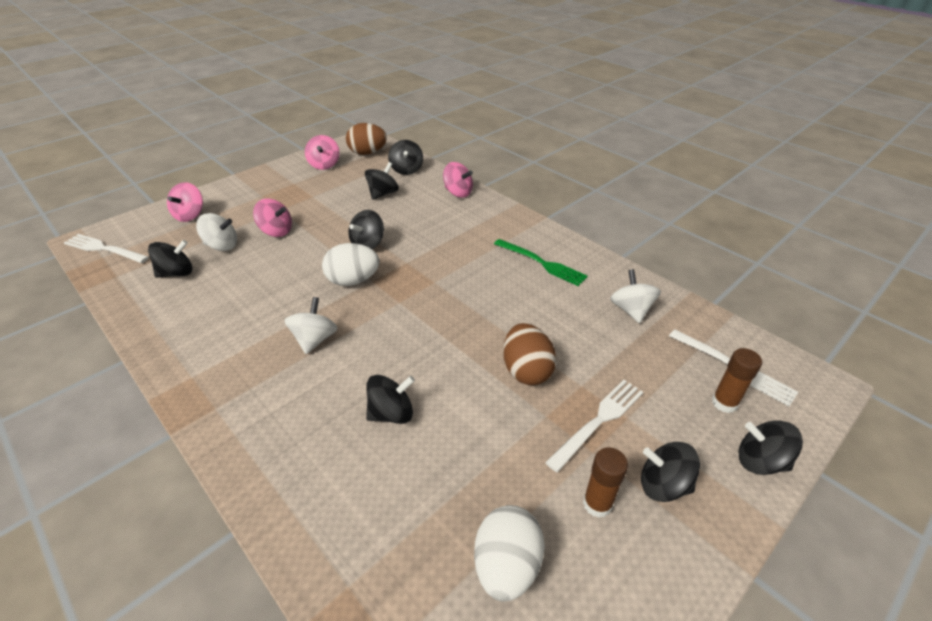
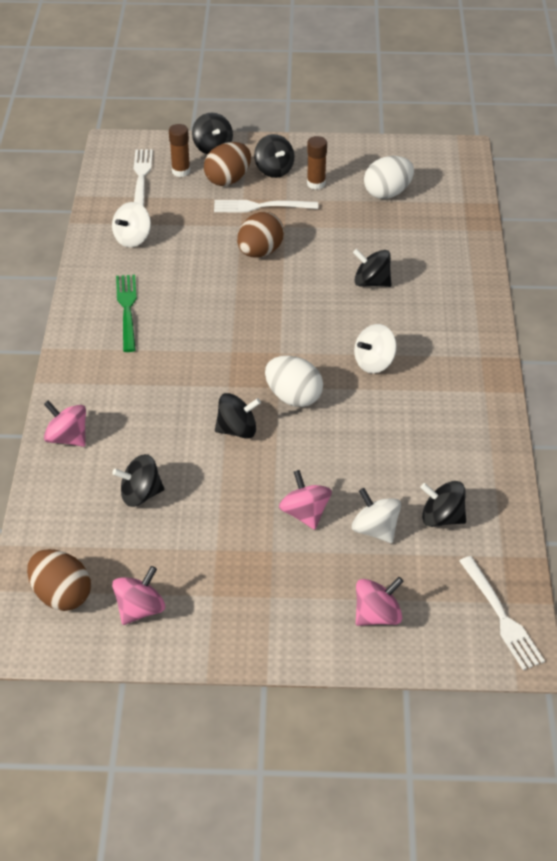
camera: 135 degrees left, 5 degrees up
black spinning top [388,140,423,175] -> none
pink spinning top [443,162,473,198] -> pink spinning top turned 45 degrees counterclockwise [44,400,86,447]
none -> brown egg [204,142,251,186]

